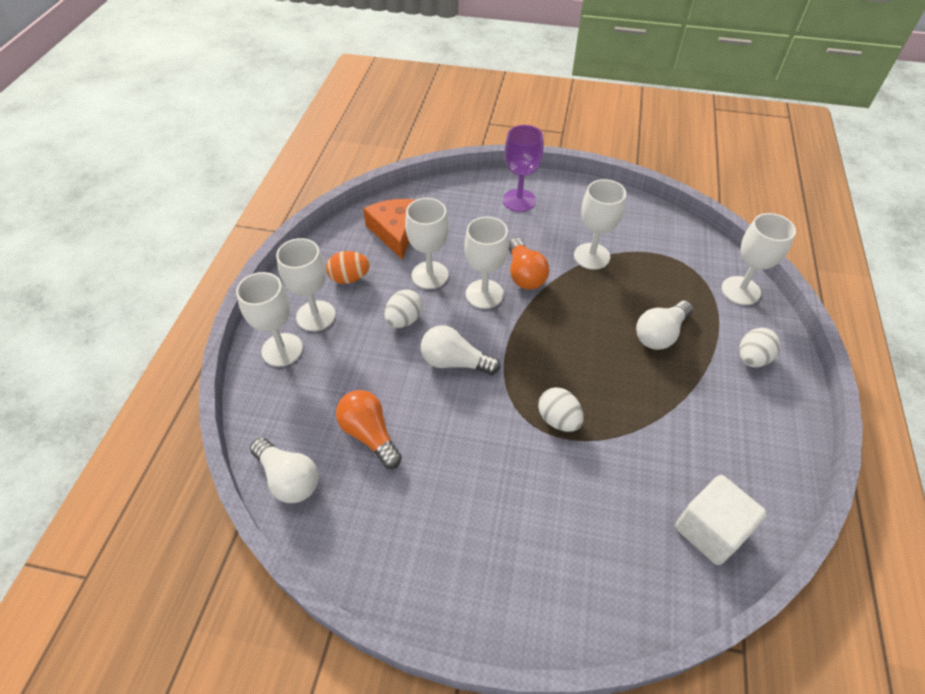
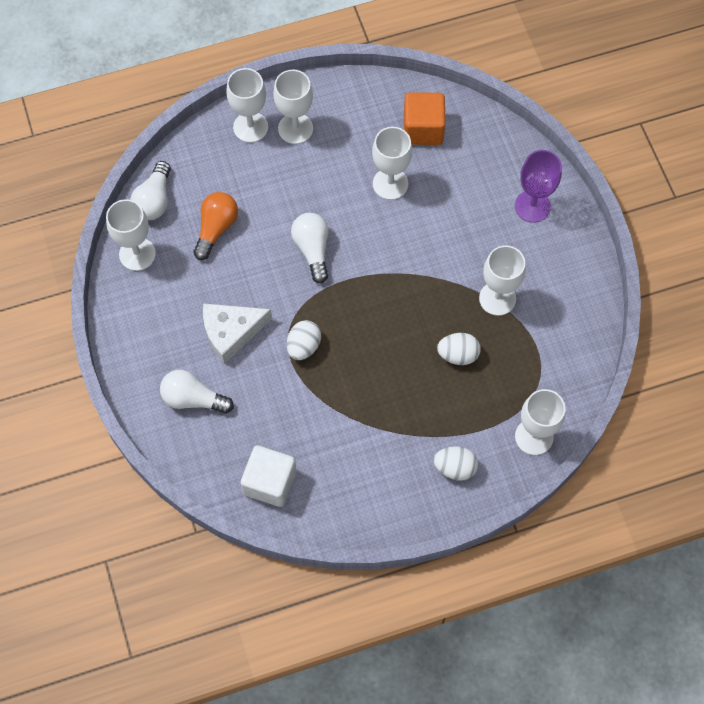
camera: 60 degrees right, 15 degrees up
orange egg [326,251,370,284] -> none
orange cheese [363,199,415,259] -> orange cube [404,93,445,145]
white egg [384,289,423,328] -> white egg moved to [437,333,481,365]
white goblet [464,217,509,309] -> white goblet moved to [106,199,156,271]
orange light bulb [509,238,549,290] -> none
white light bulb [636,301,693,350] -> white light bulb moved to [160,370,234,414]
none -> white cheese [203,303,272,364]

